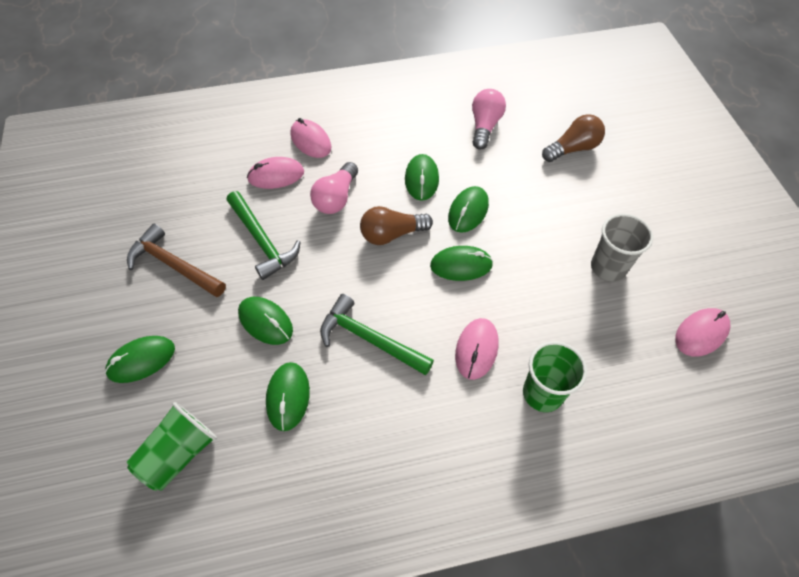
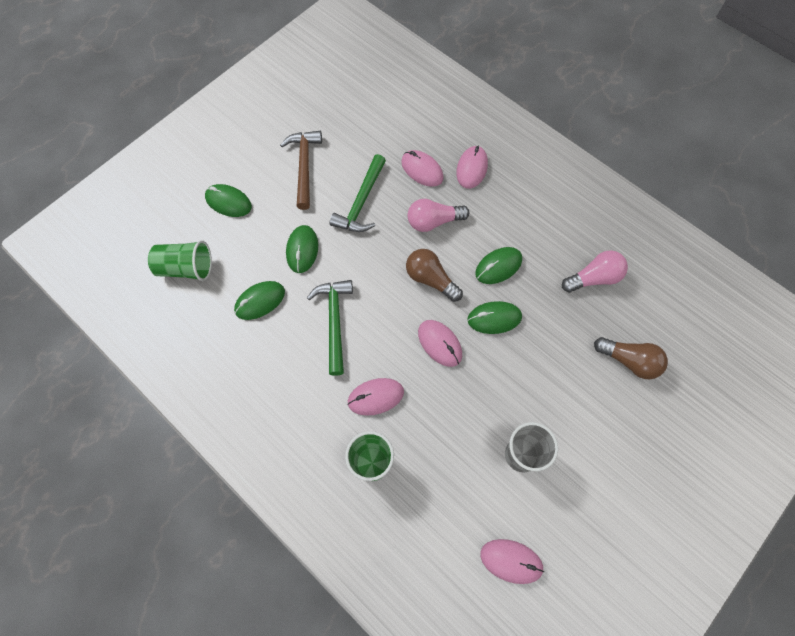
camera: 55 degrees right, 10 degrees up
green mouse [430,246,493,281] -> pink mouse [418,320,462,367]

